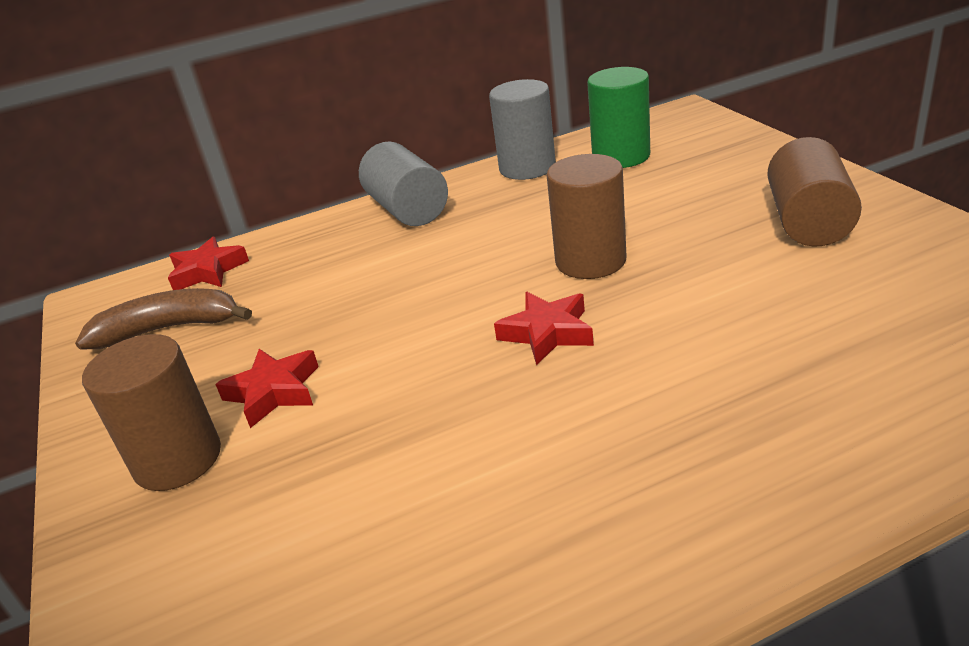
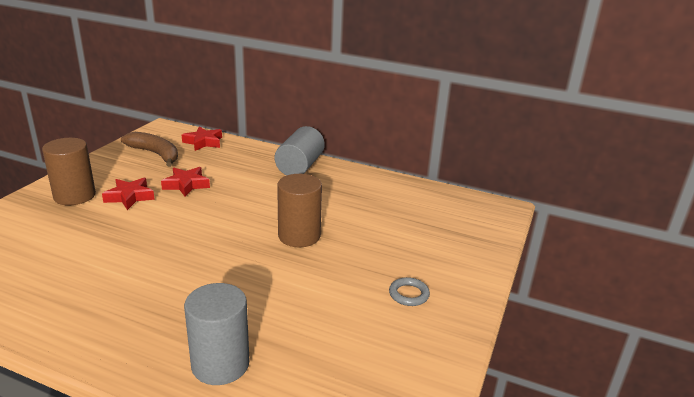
camera: 40 degrees right, 5 degrees down
grey cylinder [489,79,556,180] -> grey cylinder moved to [184,283,250,385]
red star [494,292,594,365] -> red star moved to [161,167,210,197]
green cylinder [587,67,650,168] -> none
brown cylinder [767,137,862,247] -> grey ring [389,277,430,306]

